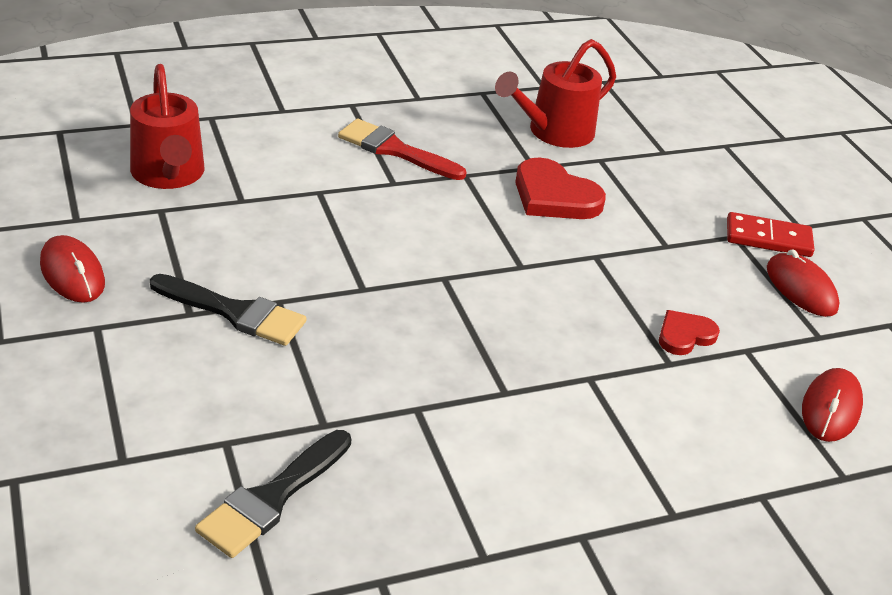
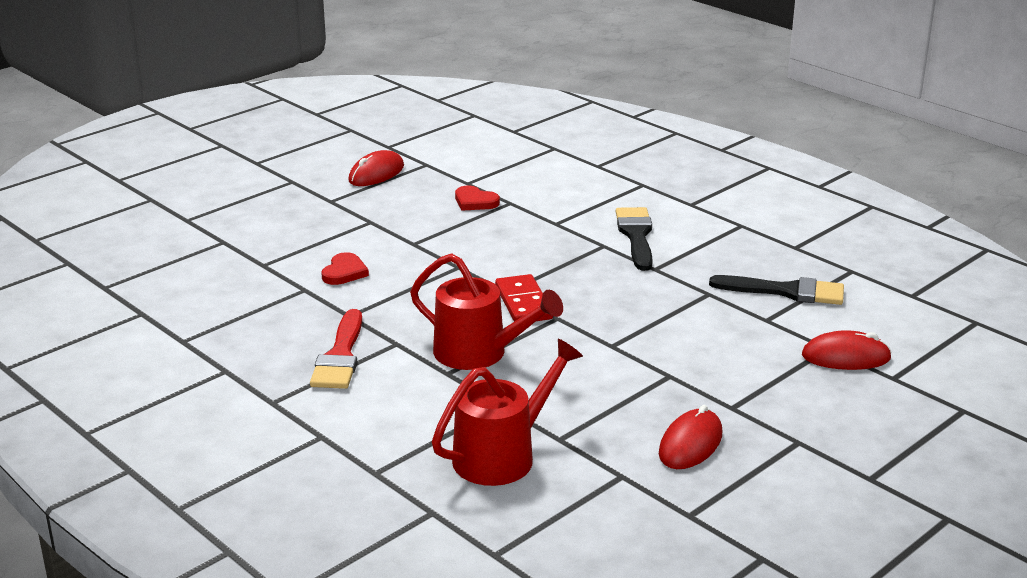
camera: 110 degrees left, 10 degrees down
black brush [150,274,306,346] -> black brush moved to [616,207,653,271]
red watering can [495,39,616,148] -> red watering can moved to [410,253,563,370]
red heart [515,157,606,219] -> red heart [321,252,369,285], size x0.59
red domino [727,212,815,257] -> red domino moved to [495,274,553,322]
red mouse [802,368,863,442] -> red mouse moved to [802,330,892,370]

